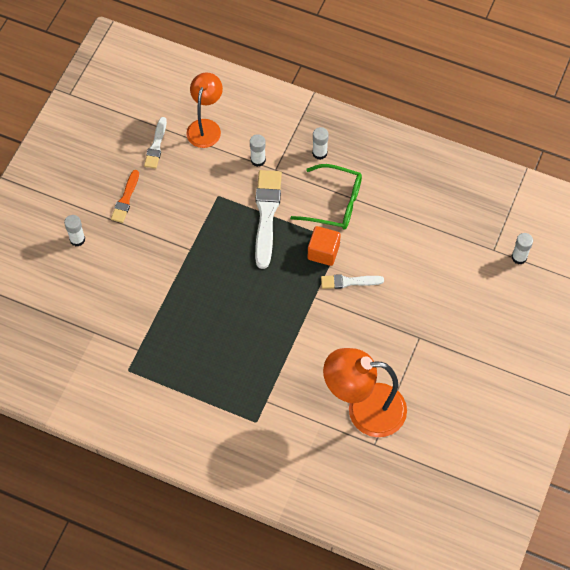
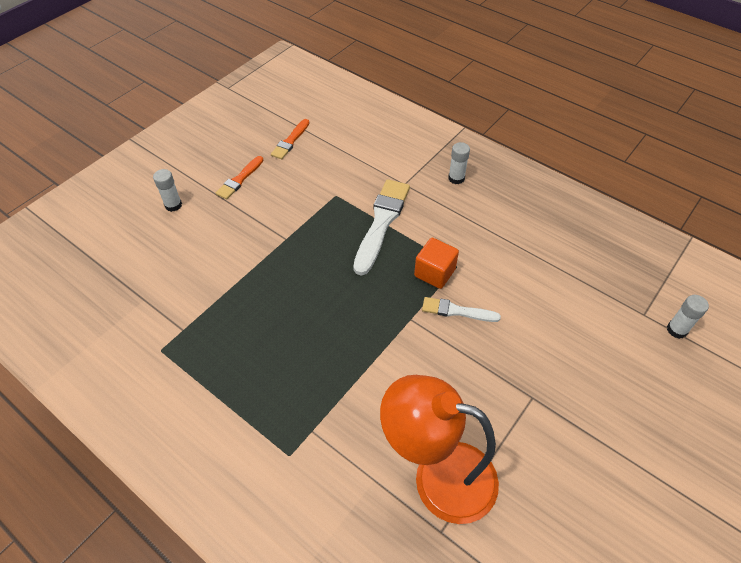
camera: 15 degrees right, 10 degrees down
white brush [144,117,167,169] -> orange brush [271,119,309,159]
orange lamp [186,72,223,148] -> none
white glue stick [250,134,266,167] -> none
green glasses [290,164,362,230] -> none

